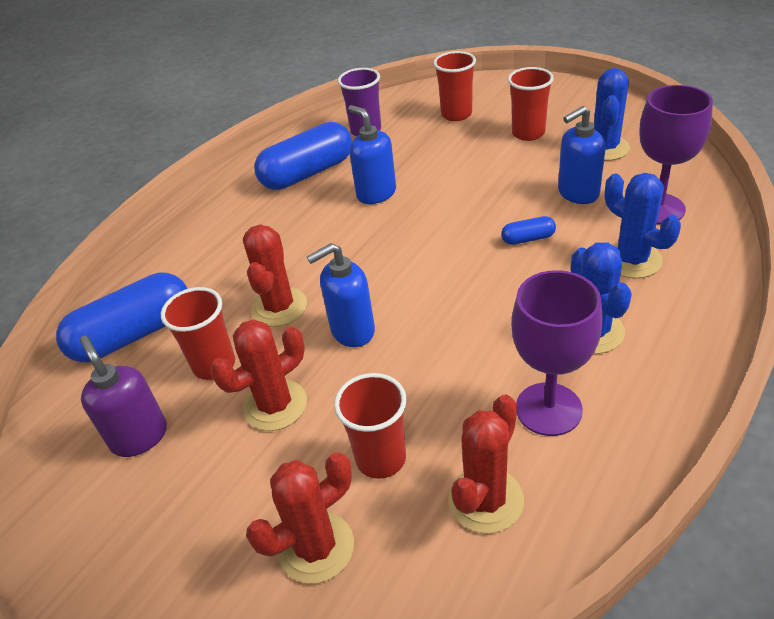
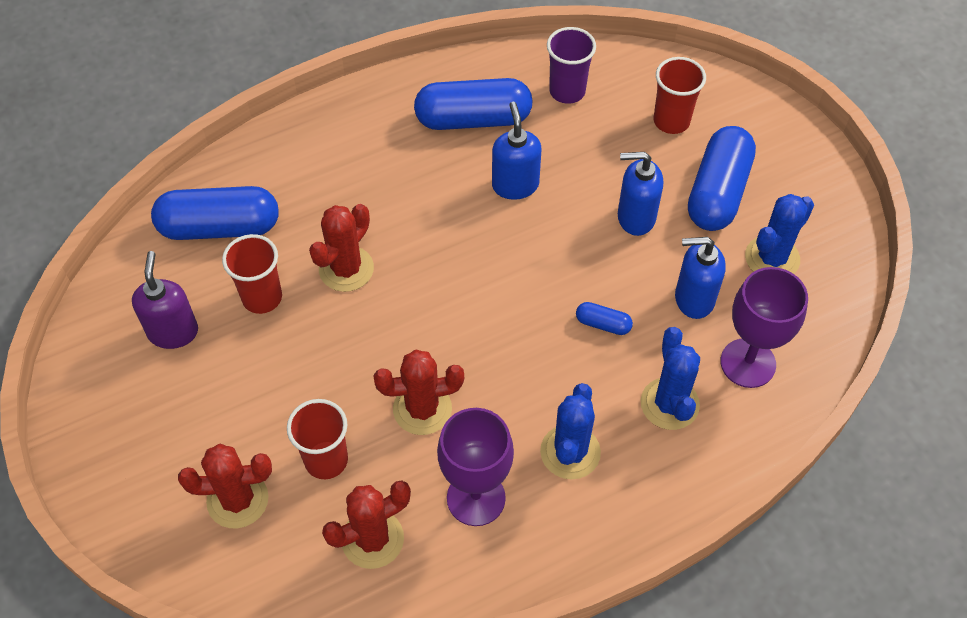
camera: 25 degrees right, 15 degrees up
red cactus [210,319,307,431] -> red cactus moved to [373,349,464,435]
blue soap dispenser [307,243,375,347] -> blue soap dispenser moved to [618,152,663,236]
red cup [508,67,554,141] -> blue capsule [688,126,756,231]

